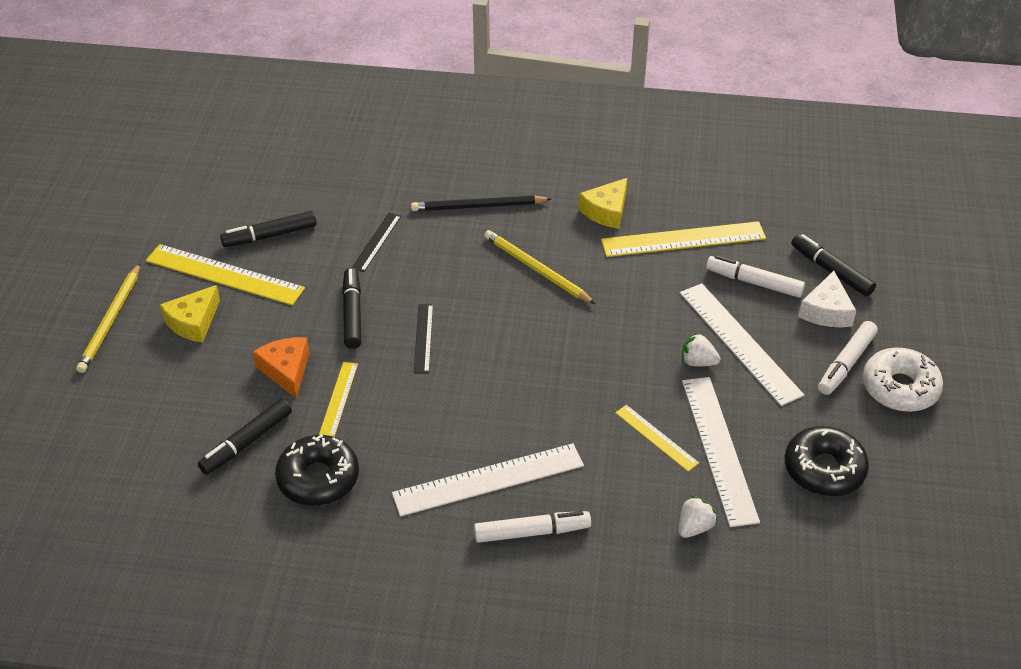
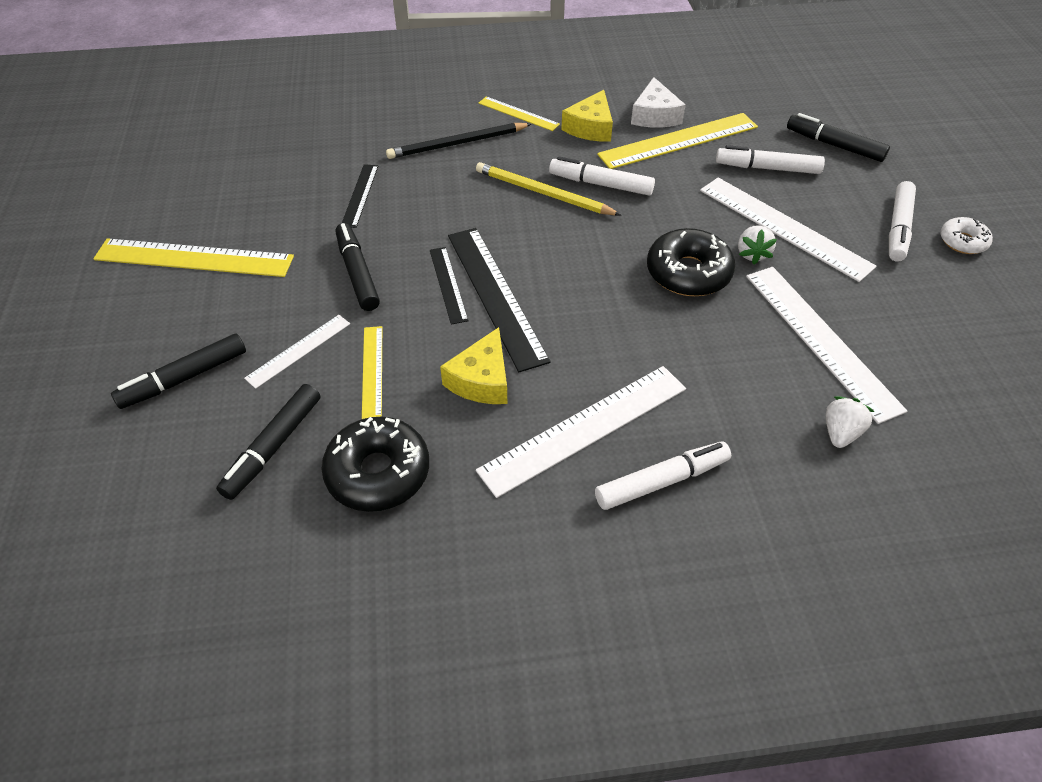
camera: 15 degrees left, 5 degrees up
yellow pencil [76,263,140,373] -> none
yellow cheese [160,285,220,343] -> yellow cheese moved to [440,327,507,404]
black marker [220,211,317,247] -> black marker moved to [111,333,246,409]
orange cheese [253,337,309,398] -> white ruler [244,315,350,389]
yellow ruler [615,405,699,472] -> yellow ruler moved to [478,96,560,131]
white strawberry [682,332,720,366] -> white strawberry turned 90 degrees counterclockwise [738,225,777,264]
black donut [785,426,869,496] -> black donut moved to [647,228,735,296]
white cheese [798,271,856,327] -> white cheese moved to [631,77,686,128]
white donut [862,347,943,412] -> white donut [940,217,993,254], size x0.58
none -> black ruler [448,228,551,372]
none -> white marker [549,156,655,195]

